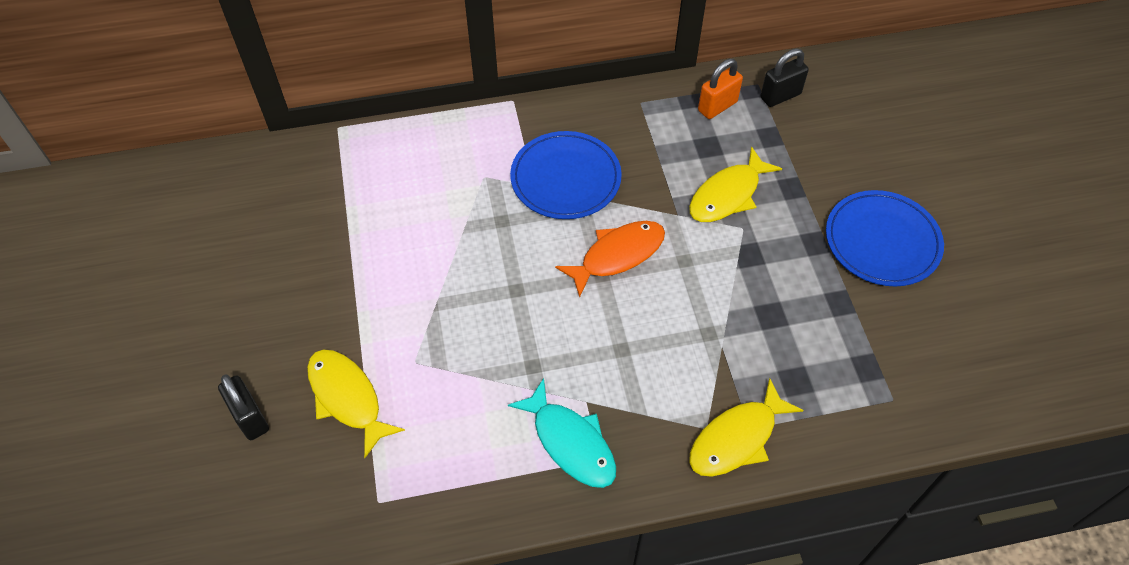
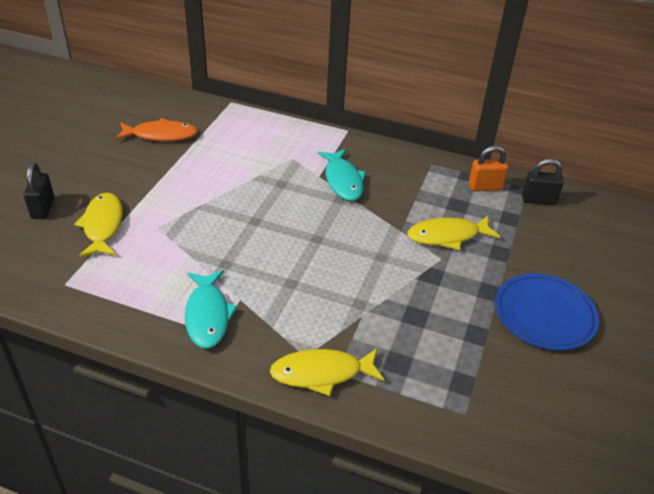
camera: 30 degrees right, 15 degrees down
blue plate [510,131,622,219] -> turquoise fish [318,149,366,201]
orange fish [555,221,665,298] -> orange fish moved to [115,118,198,141]

